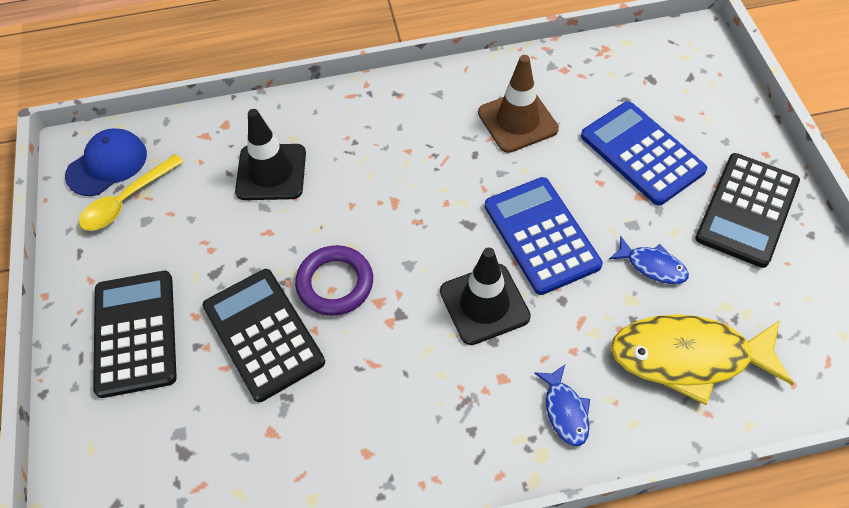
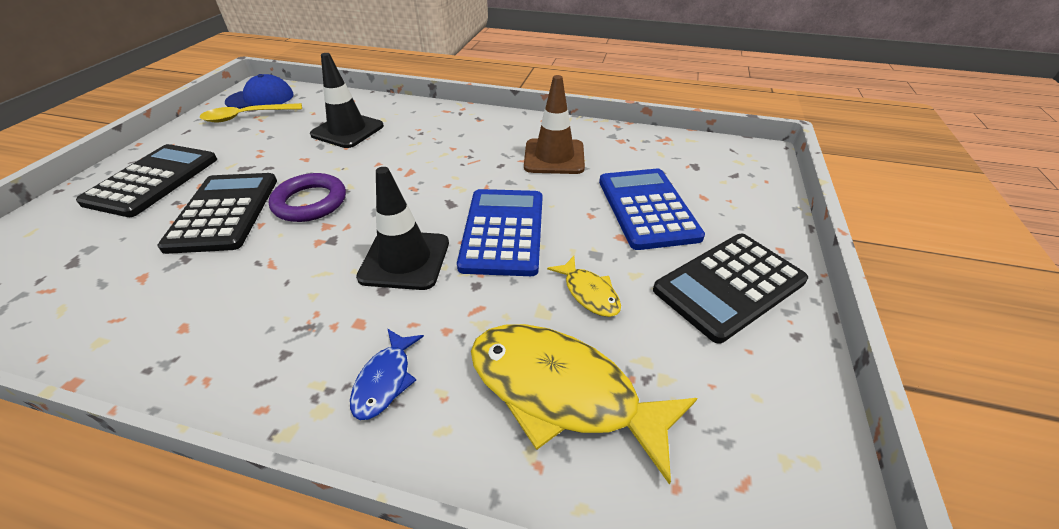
camera: 25 degrees right, 15 degrees down
blue fish [609,236,689,284] -> yellow fish [547,256,621,317]

